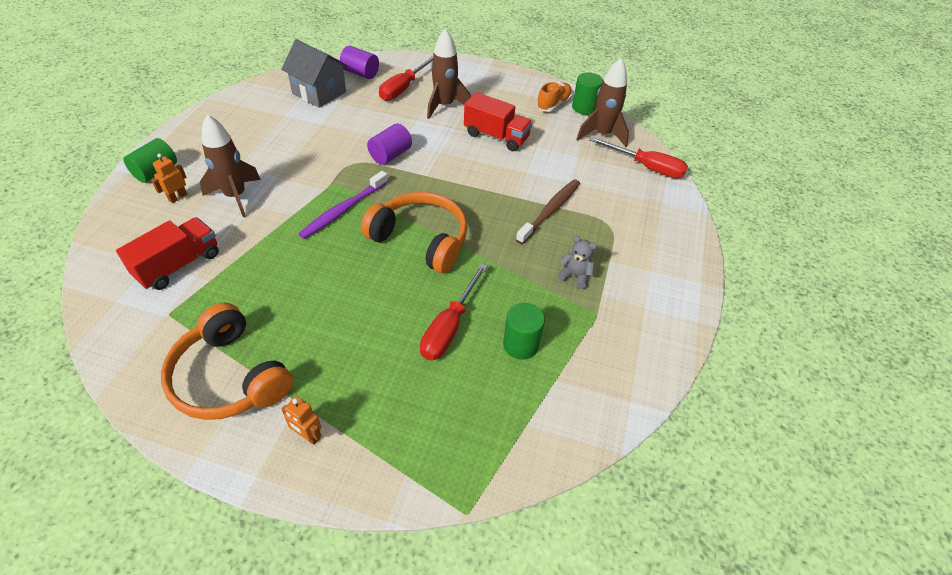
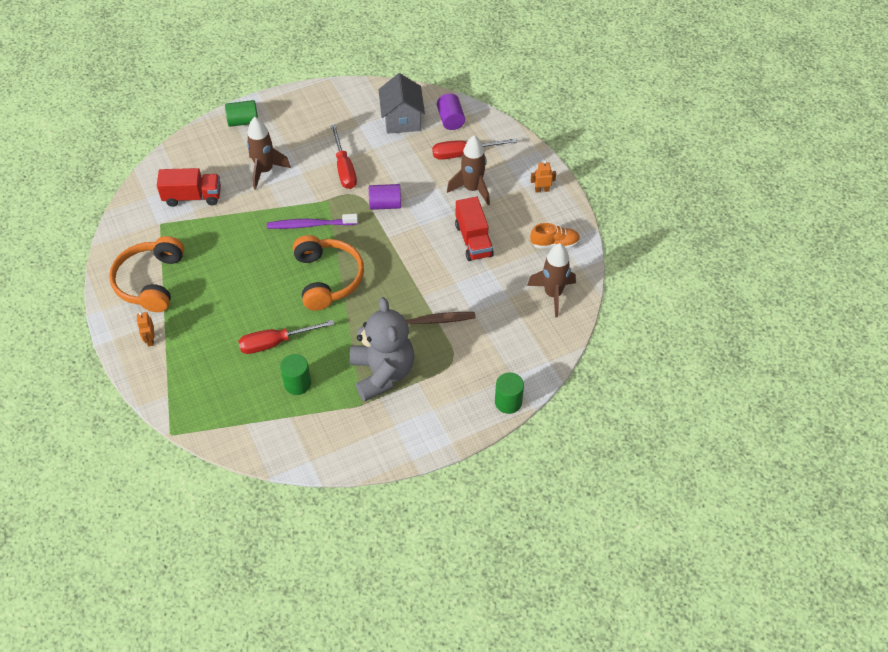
camera: 50 degrees right, 5 degrees up
orange robot [151,153,187,203] -> orange robot moved to [530,160,556,193]
grey teddy bear [557,236,597,289] -> grey teddy bear [350,297,414,401], size x2.49
green cylinder [572,73,603,115] -> green cylinder moved to [495,372,524,414]
red screwdriver [589,137,688,178] -> red screwdriver moved to [331,124,357,189]

